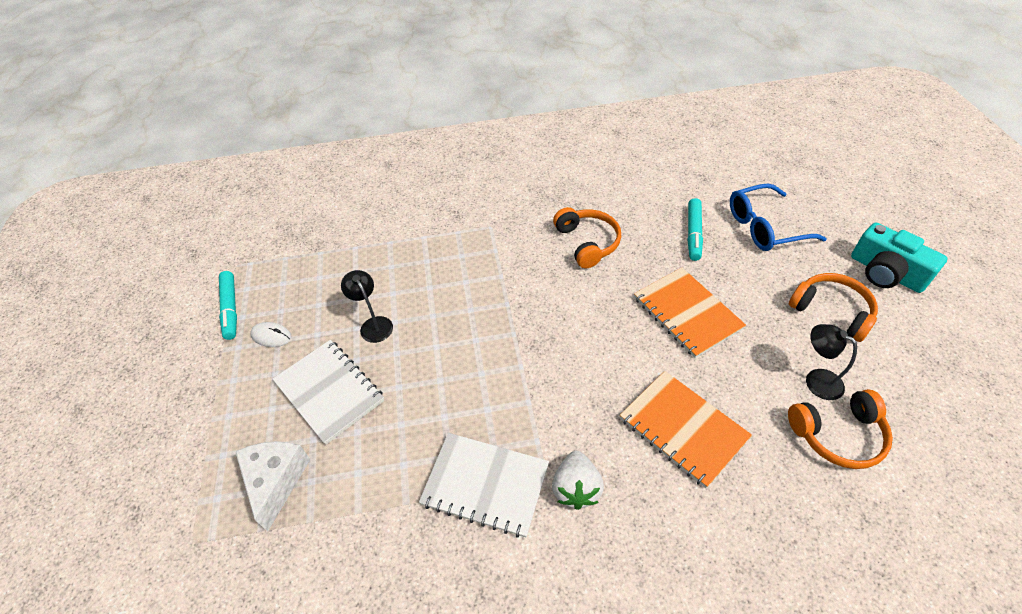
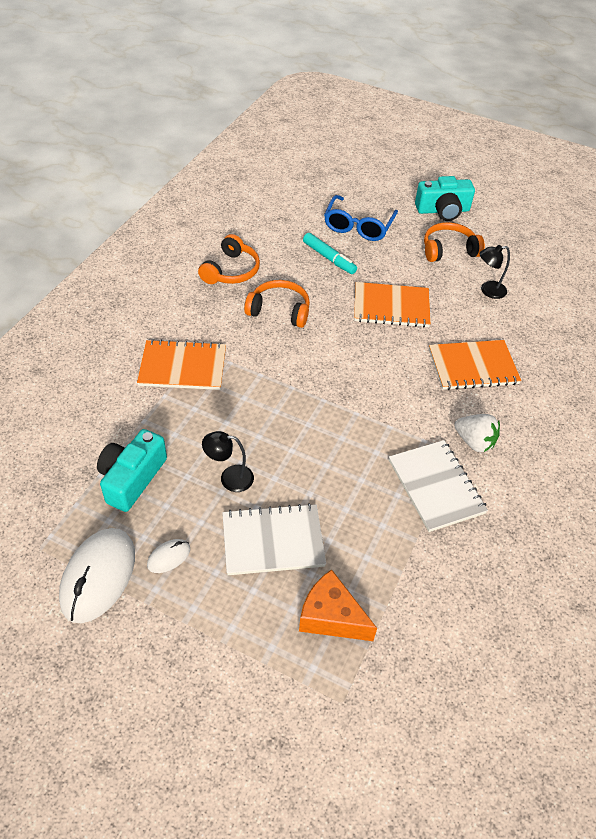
camera: 60 degrees left, 0 degrees up
turquoise marker [219,271,237,340] -> white mouse [59,528,135,623]
white cheese [235,441,310,532] -> orange cheese [299,569,377,641]
white notebook [419,433,549,538] -> white notebook turned 75 degrees counterclockwise [389,440,488,532]
orange headphones [788,389,893,469] -> orange headphones moved to [198,234,260,284]
none -> turquoise camera [97,429,167,512]
none -> orange notebook [137,339,226,390]

